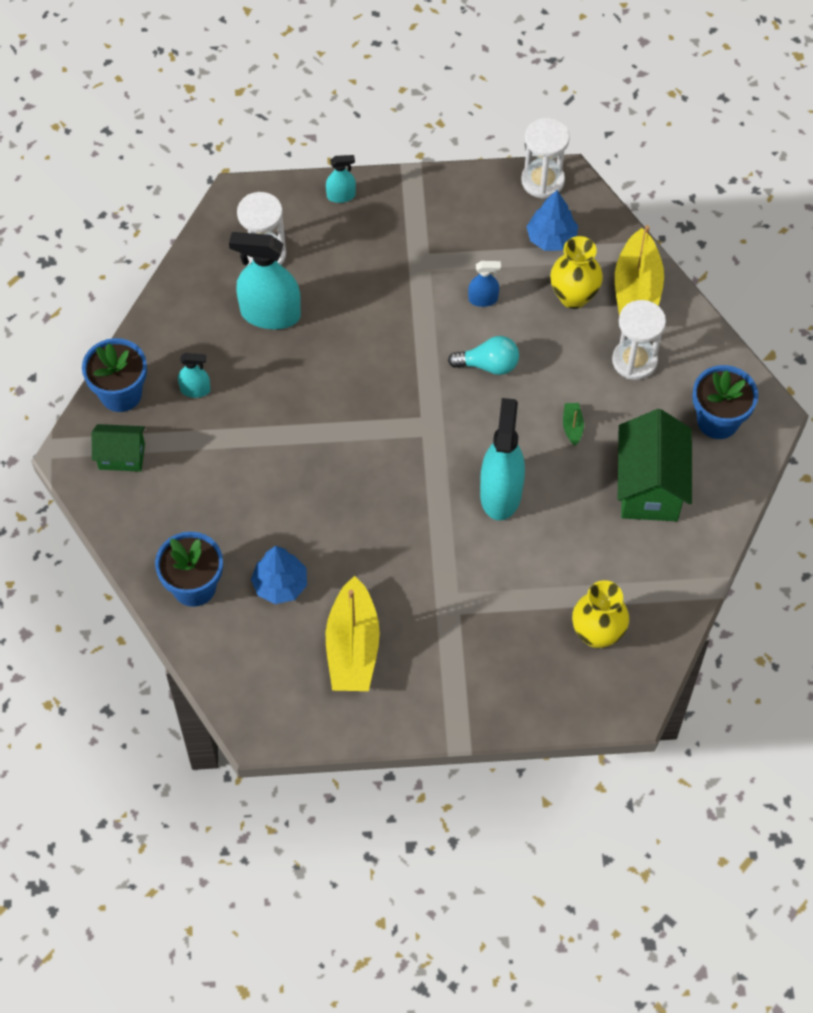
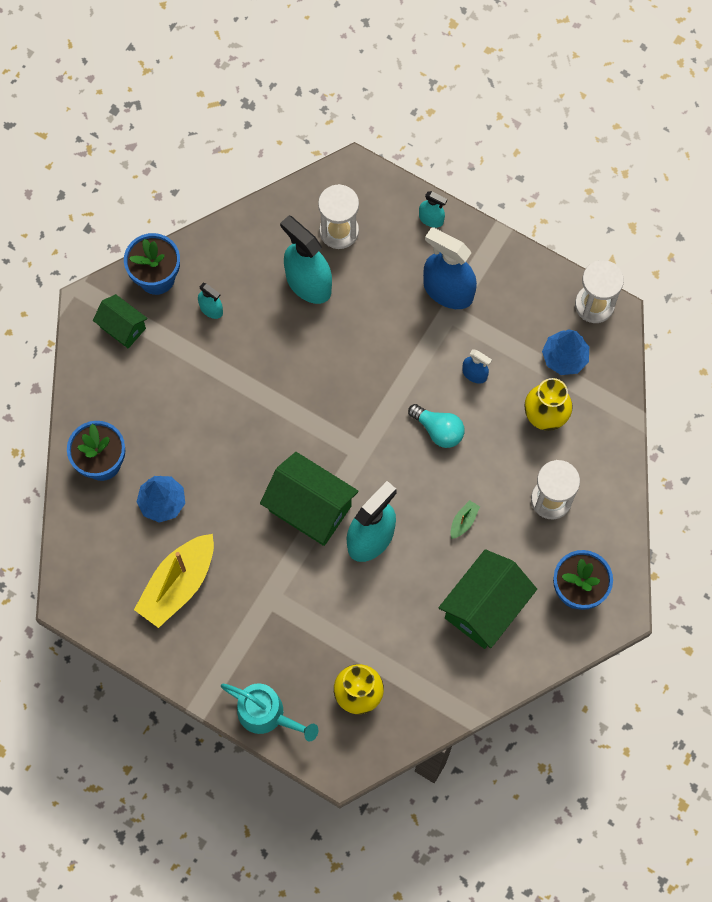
camera: 35 degrees right, 10 degrees up
yellow boat [615,225,664,316] -> none
none -> turquoise watering can [221,683,318,741]
none -> green house [260,452,359,546]
none -> blue spray bottle [423,227,477,309]

